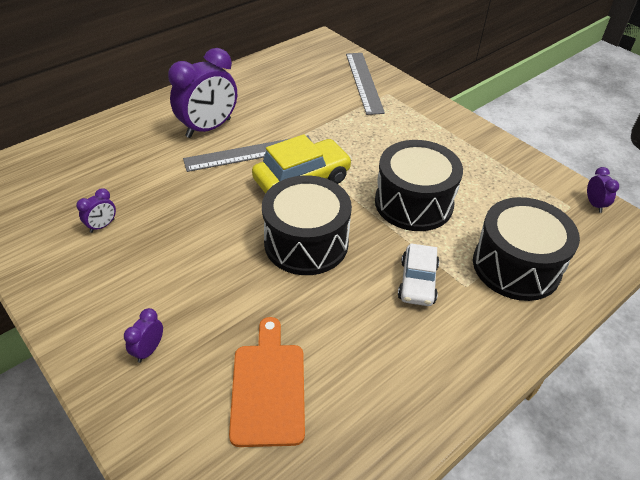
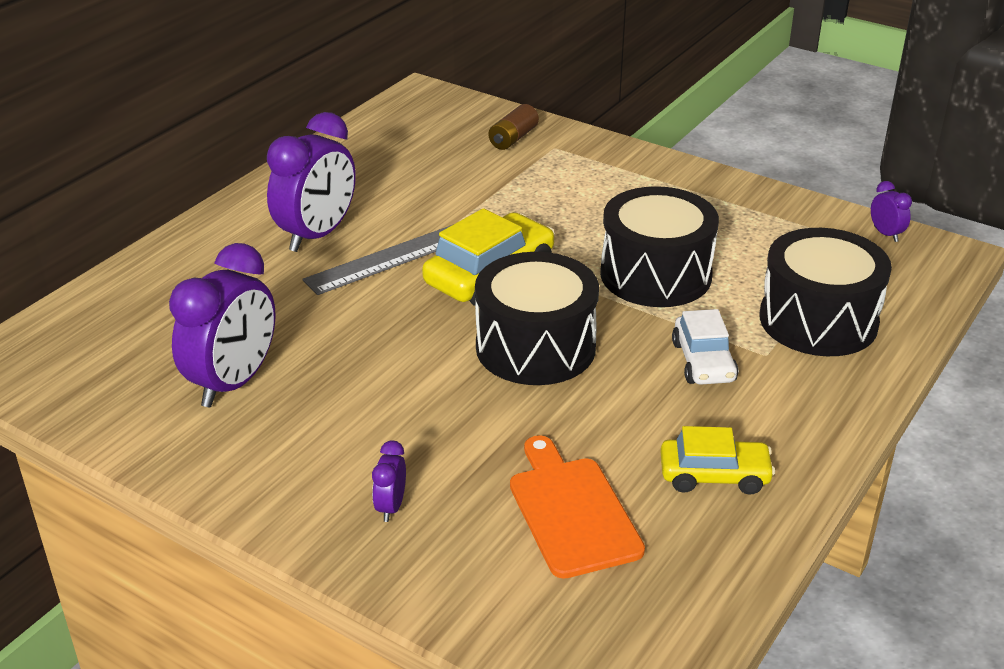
camera: 15 degrees left, 10 degrees down
purple clock [76,188,116,233] -> purple clock [169,243,276,407], size x2.27
grey ruler [346,53,385,115] -> brown battery [488,104,539,150]
none -> yellow car [660,426,775,495]

